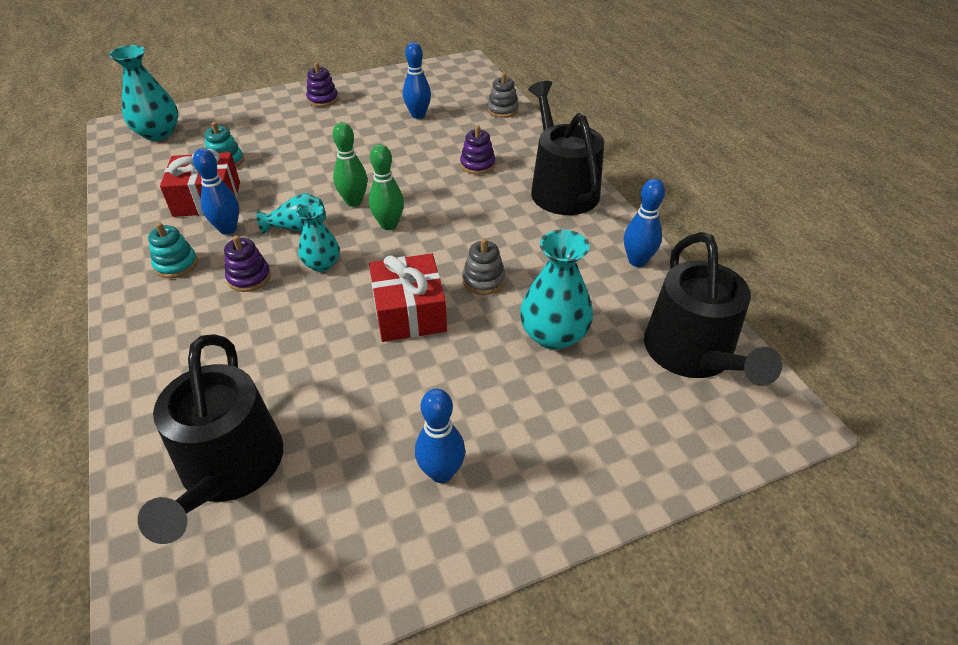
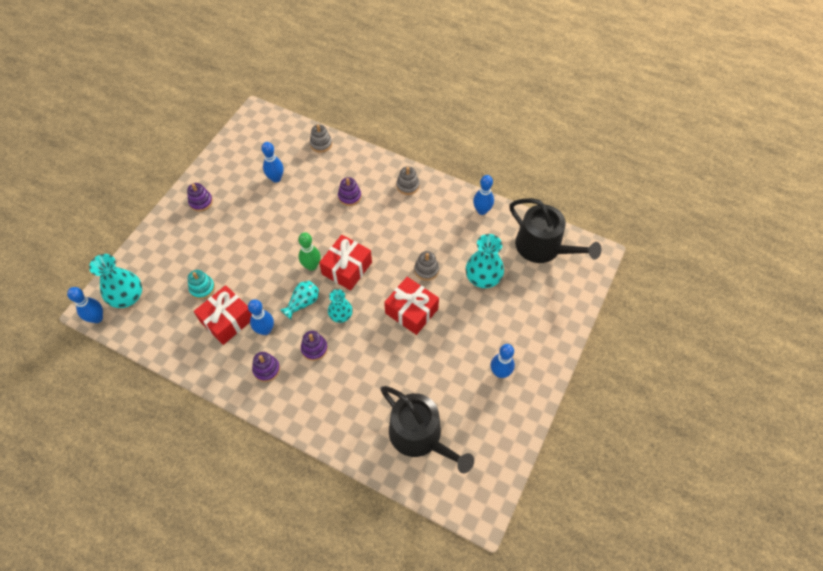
camera: 40 degrees left, 15 degrees up
turquoise stacking toy [148,223,198,278] -> purple stacking toy [252,352,280,382]
green bowling pin [369,144,404,230] -> red gift [319,235,372,290]
black watering can [528,81,604,215] -> grey stacking toy [396,166,419,195]
none -> blue bowling pin [67,287,103,323]

